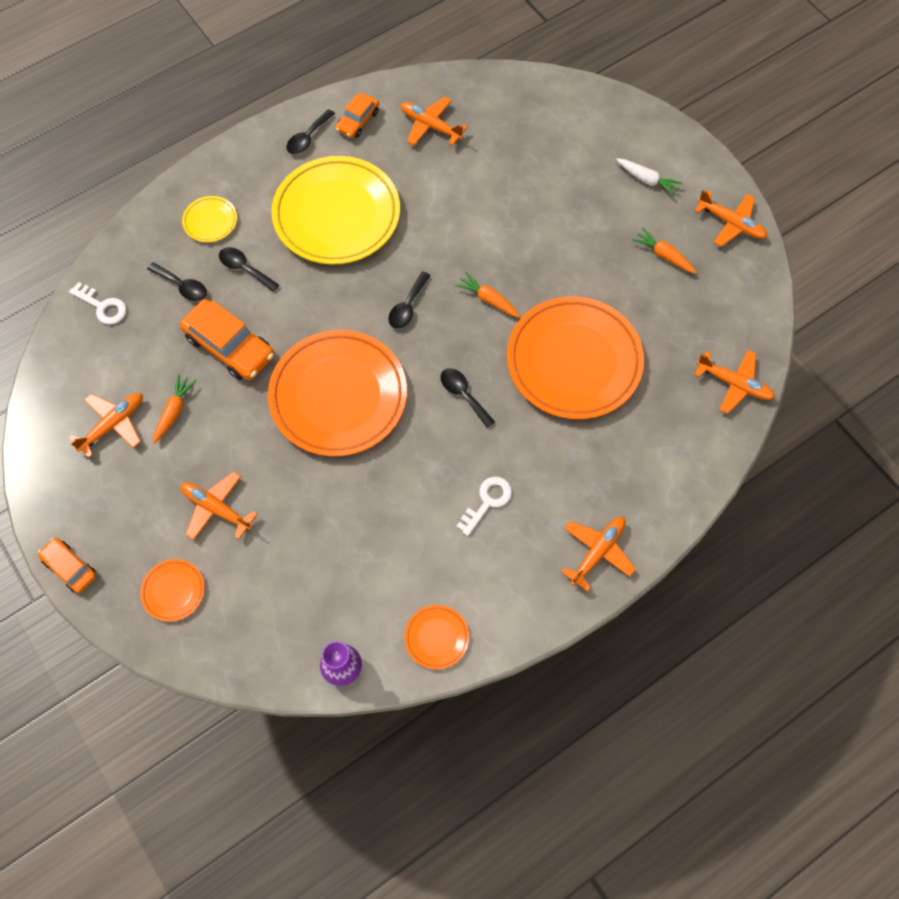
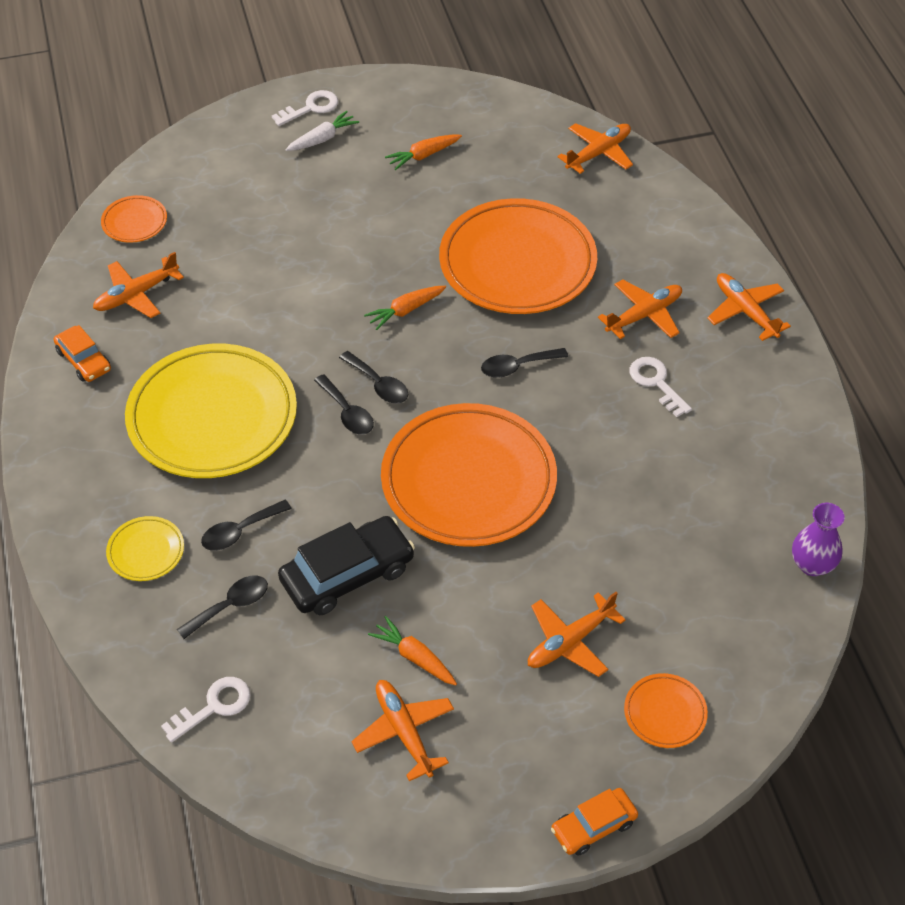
camera: 70 degrees left, 15 degrees down
orange car [180,299,274,380] -> black car [278,516,415,615]
black spoon [286,109,335,154] -> black spoon moved to [314,374,374,434]
orange plate [405,605,469,669] -> orange plate moved to [101,195,167,243]
orange plane [694,190,768,247] -> orange plane moved to [598,279,682,339]
none -> white key [272,90,338,126]

